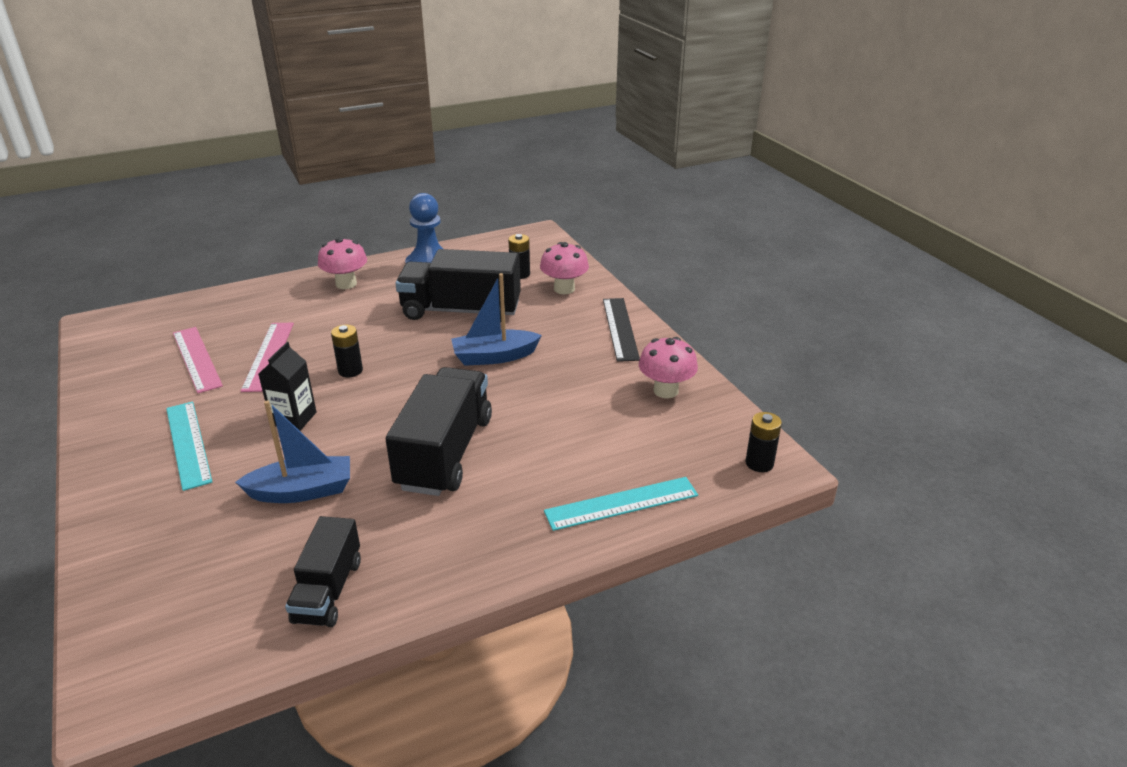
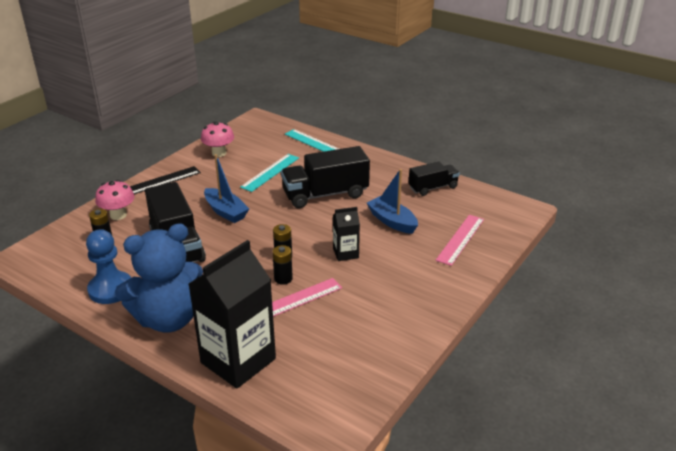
camera: 120 degrees left, 0 degrees up
turquoise ruler [166,401,212,491] -> turquoise ruler moved to [240,154,299,192]
pink ruler [173,327,223,393] -> pink ruler moved to [435,215,484,266]
pink mushroom [318,237,367,289] -> blue teddy bear [115,223,203,333]
black battery [746,412,782,472] -> black battery moved to [272,245,293,285]
none -> black carton [189,240,276,389]

